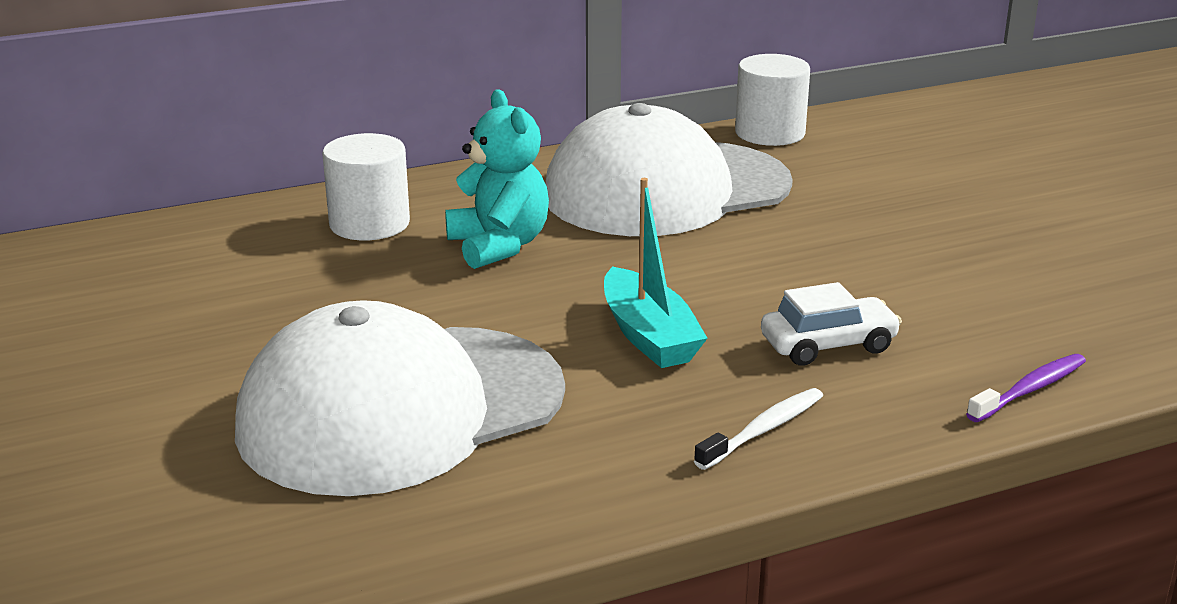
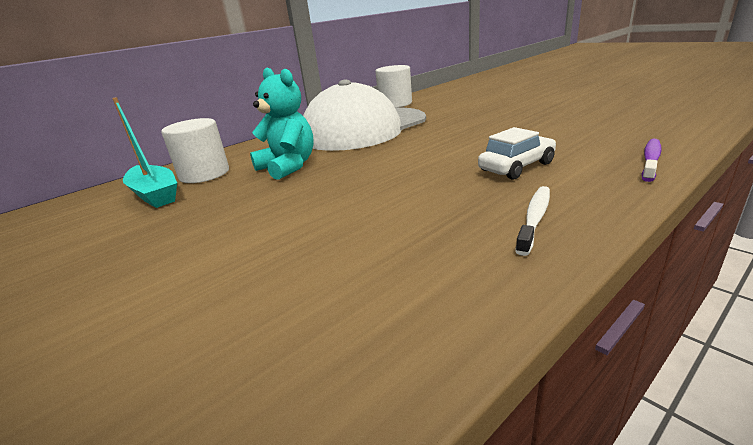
camera: 15 degrees left, 0 degrees up
white cap [235,300,565,496] -> none
turquoise boat [604,178,708,368] -> turquoise boat moved to [112,97,177,208]

